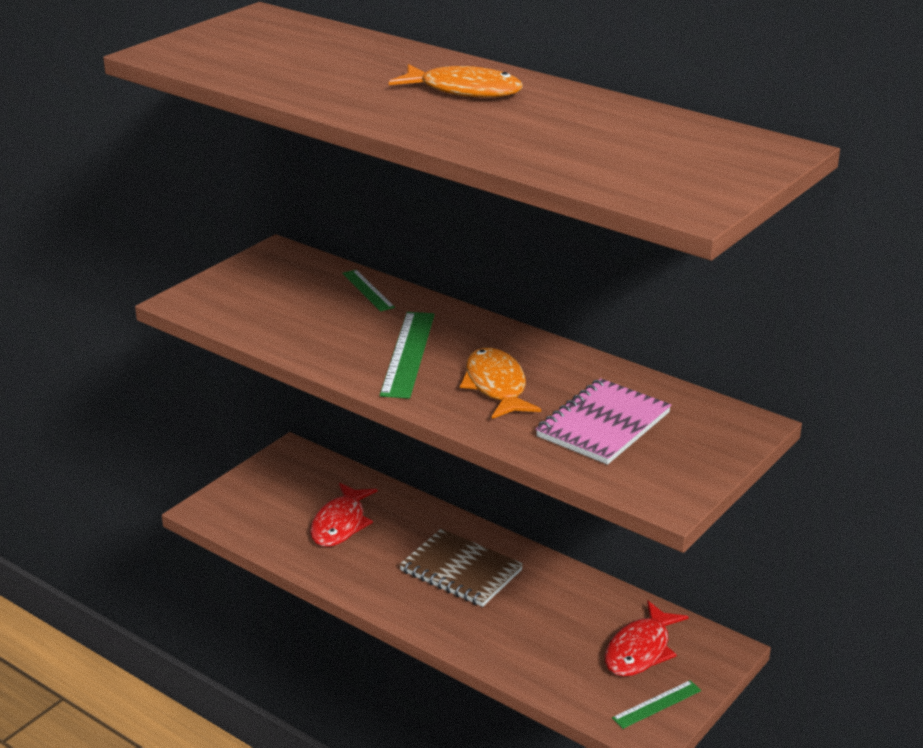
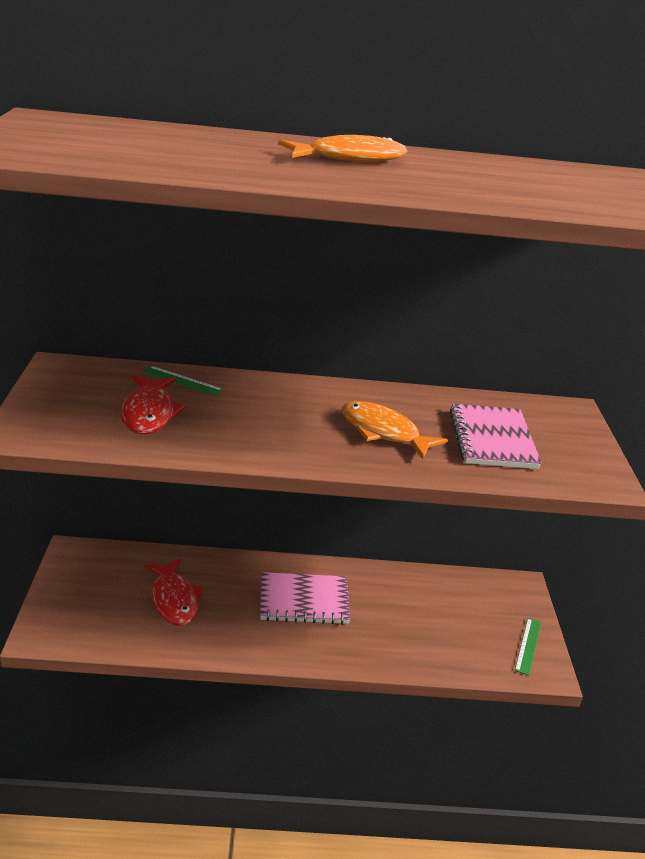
camera: 40 degrees left, 0 degrees up
green ruler [380,312,435,399] -> none
brown notebook [399,529,523,607] -> pink notebook [260,572,350,625]
red fish [605,601,689,677] -> red fish moved to [121,376,186,435]

